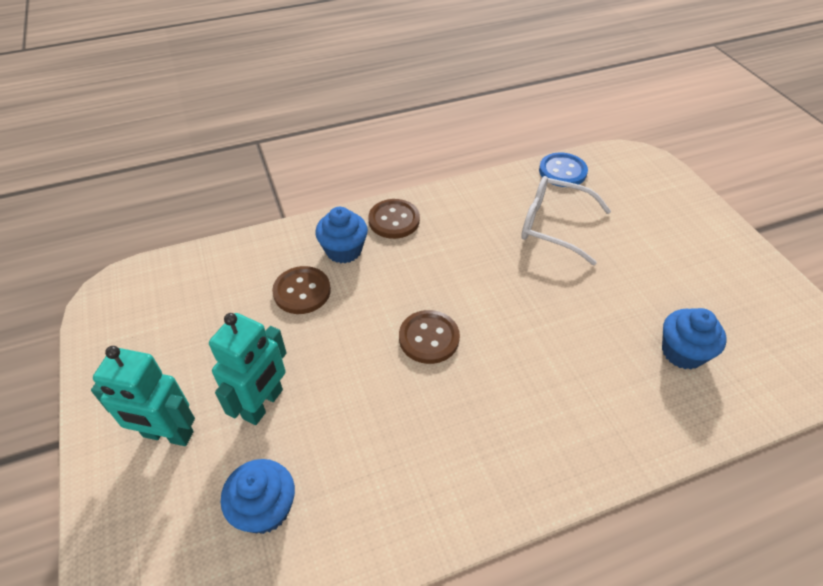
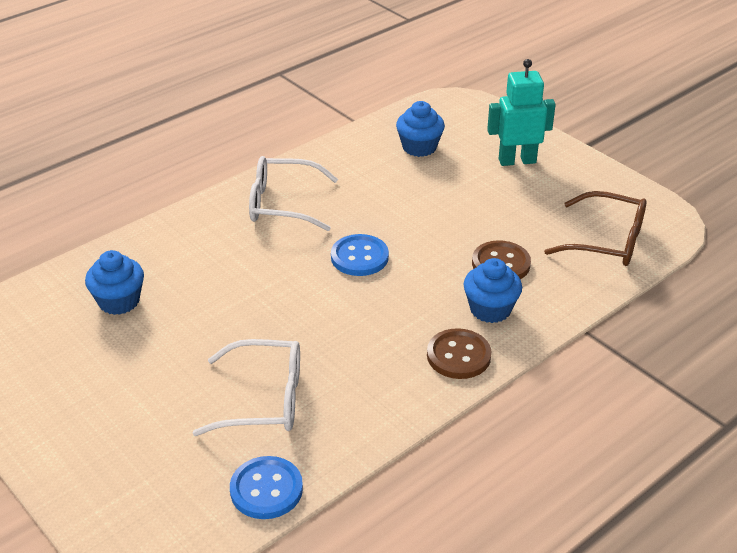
camera: 160 degrees right, 10 degrees down
turquoise robot [209,313,287,425] -> none
brown button [399,310,460,364] -> blue button [331,234,389,276]
none -> white glasses [249,156,338,231]
none -> brown glasses [544,191,647,266]

